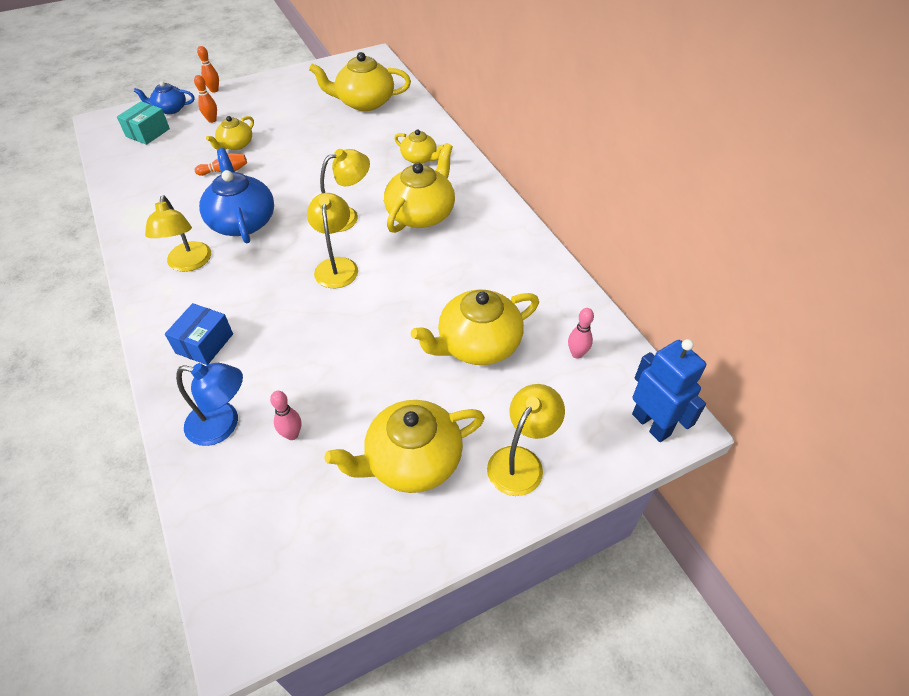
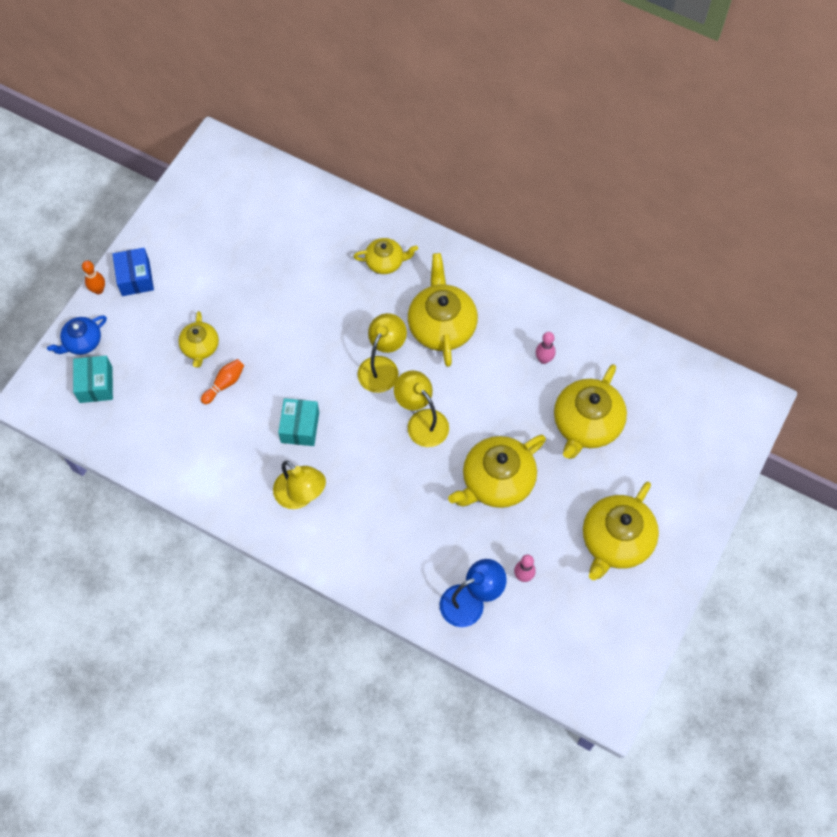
camera: 35 degrees left, 15 degrees up
blue box [165,303,233,365] -> blue box moved to [112,248,154,296]
orange bowling pin [194,75,217,123] -> none
blue teapot [199,148,274,243] -> turquoise box [278,398,319,446]
yellow teapot [309,52,411,111] -> yellow teapot moved to [448,435,546,508]
yellow lamp [487,384,565,496] -> none
pink bowling pin [568,308,594,359] -> pink bowling pin moved to [536,332,556,364]
blue robot [632,339,706,442] -> none

